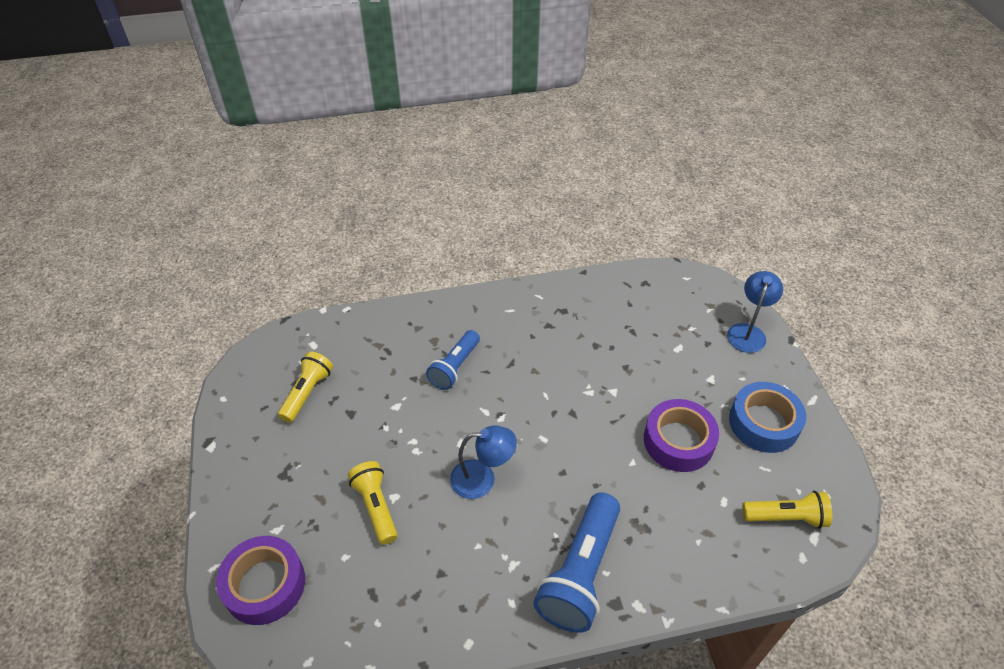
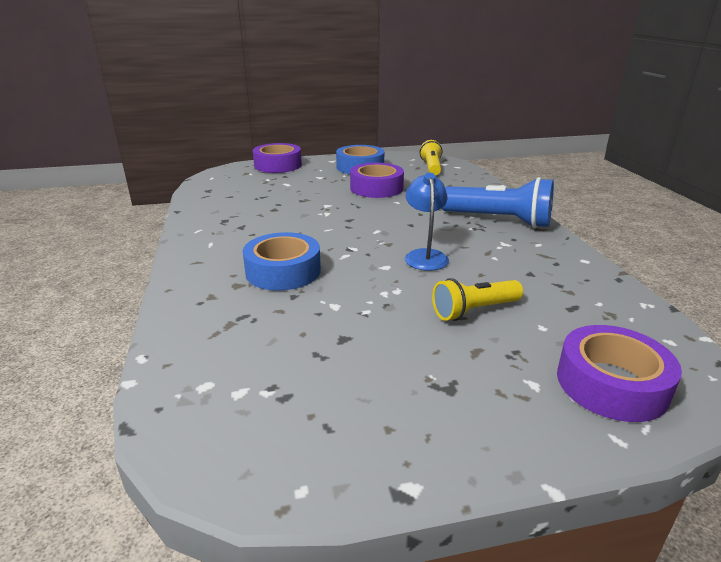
camera: 90 degrees left, 20 degrees down
yellow flashlight [278,351,333,423] -> none
blue flashlight [426,330,480,390] -> blue tape [243,232,321,291]
blue lamp [727,271,783,353] -> purple tape [253,143,302,173]

